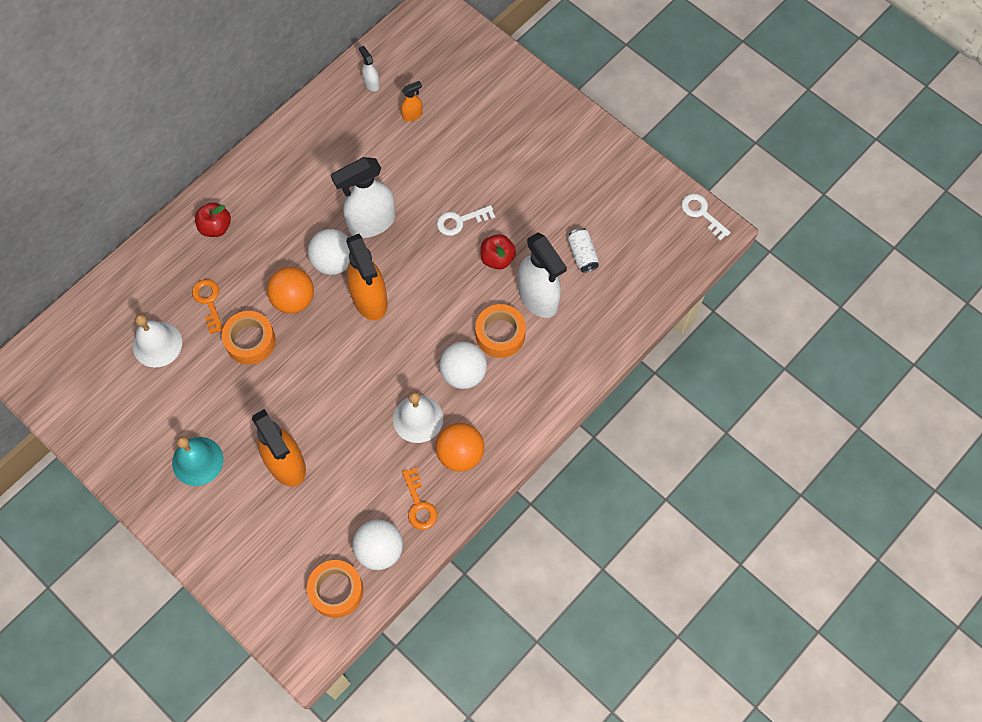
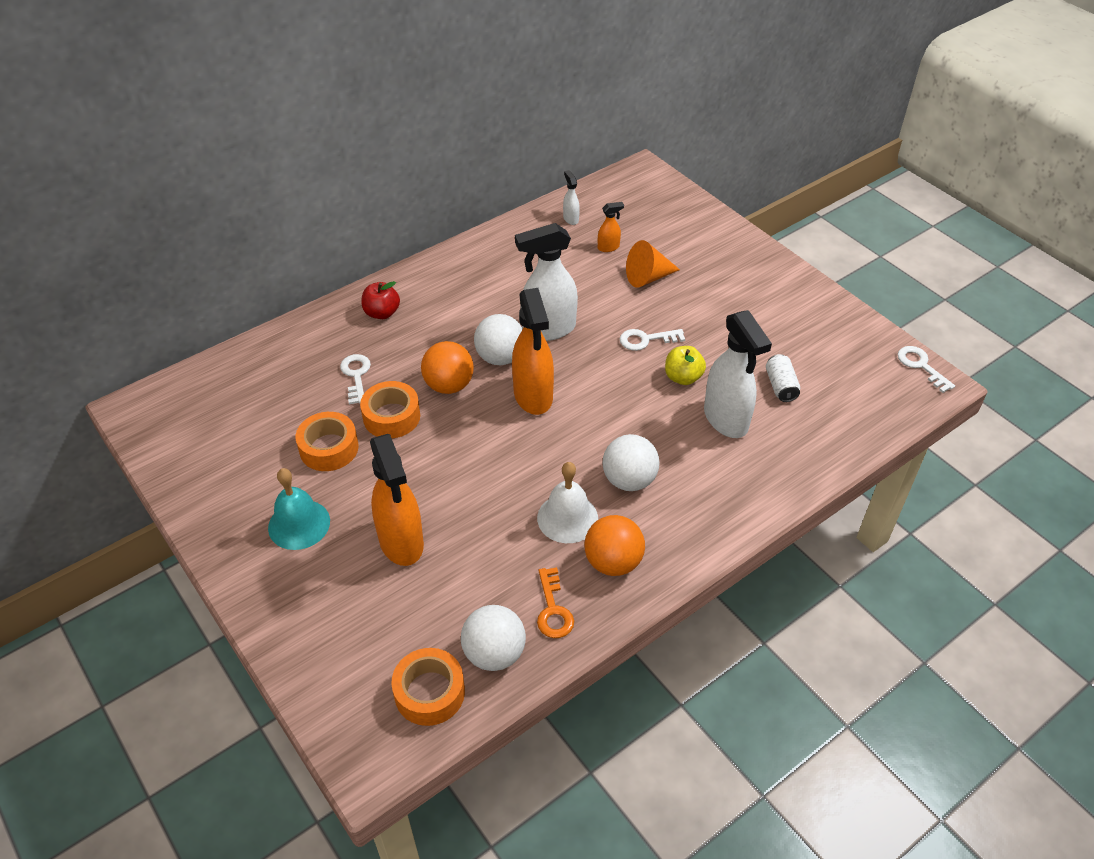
camera: 10 degrees right, 20 degrees down
white bell [133,314,182,368] -> none
orange key [192,279,223,334] -> white key [340,354,371,404]
orange tape [475,304,526,358] -> orange tape moved to [295,412,359,471]
red apple [480,234,516,270] -> yellow apple [665,346,706,385]
none -> orange cone [626,240,680,287]

